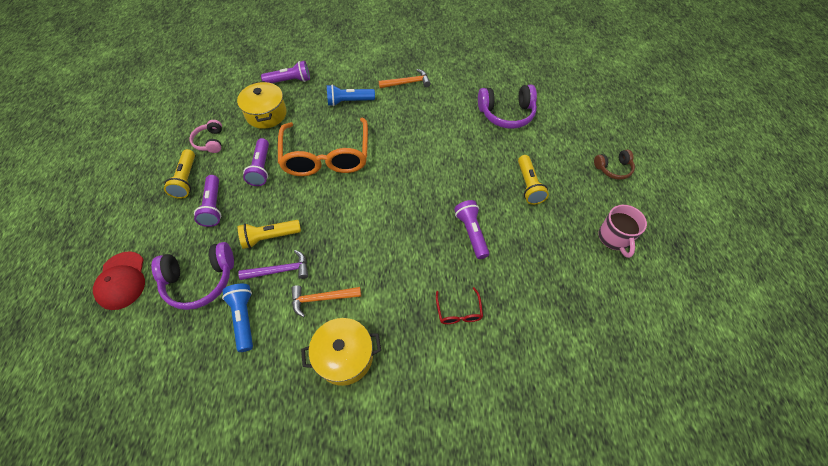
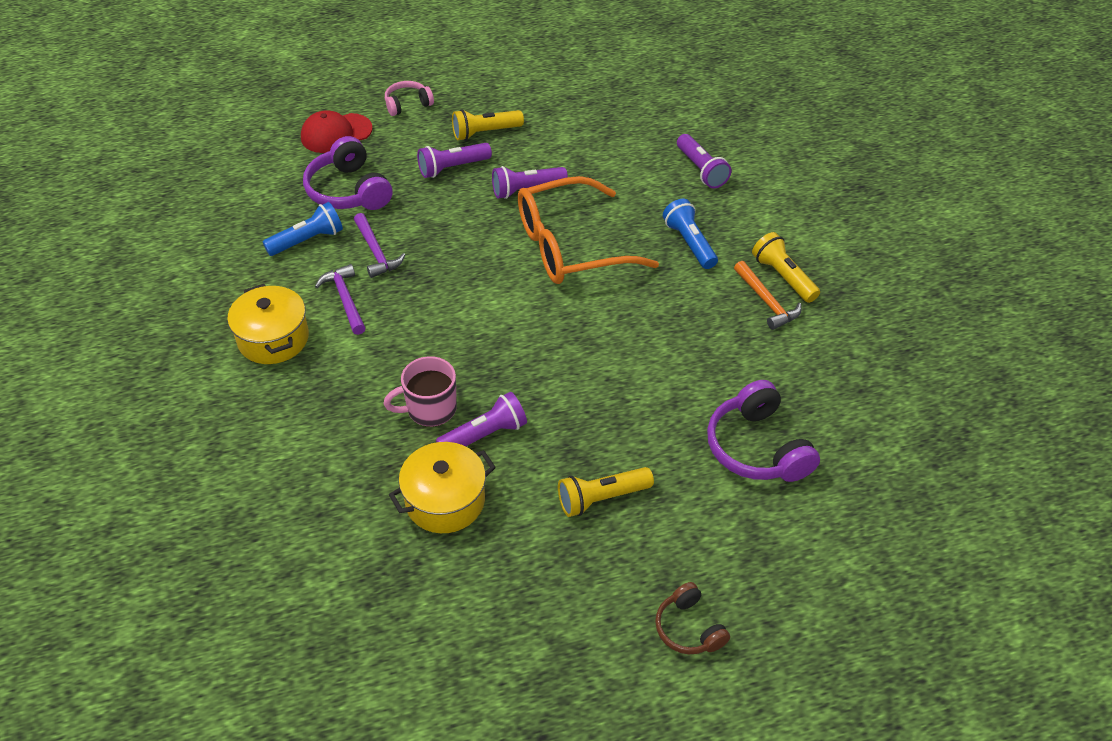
camera: 75 degrees right, 10 degrees down
pink headphones [189,120,222,153] -> pink headphones moved to [385,81,434,116]
yellow pot [237,81,287,129] -> yellow pot moved to [389,442,496,533]
yellow flashlight [238,220,301,249] -> yellow flashlight moved to [752,232,820,303]
orange hammer [291,285,361,317] -> purple hammer [315,264,365,335]
red glasses [436,287,483,324] -> none
pink mug [598,205,647,258] -> pink mug moved to [383,356,457,427]

